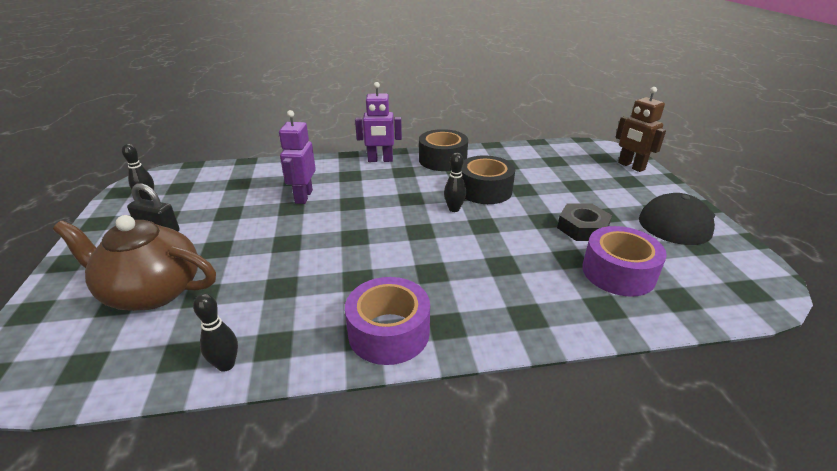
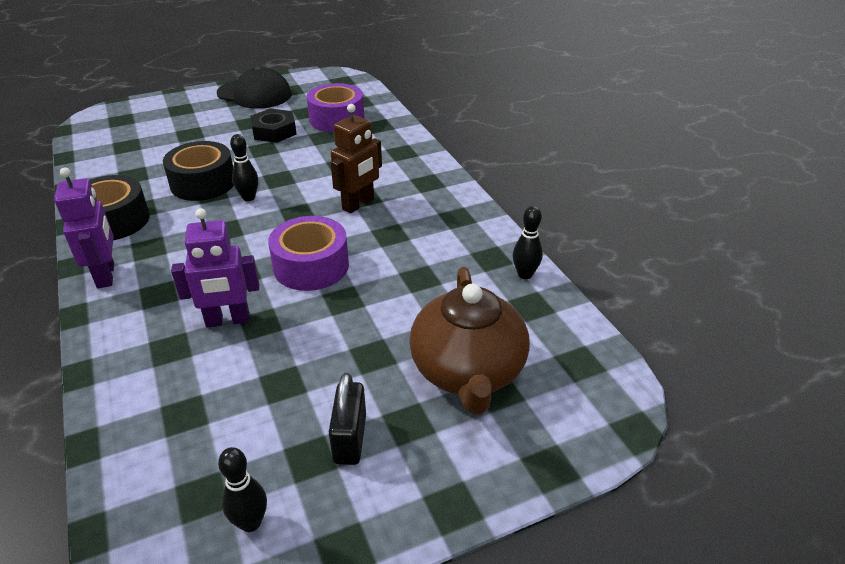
camera: 105 degrees left, 5 degrees up
purple tape [345,277,430,365] -> purple tape moved to [268,216,349,291]
brown robot [616,87,666,172] -> brown robot moved to [331,104,382,213]

